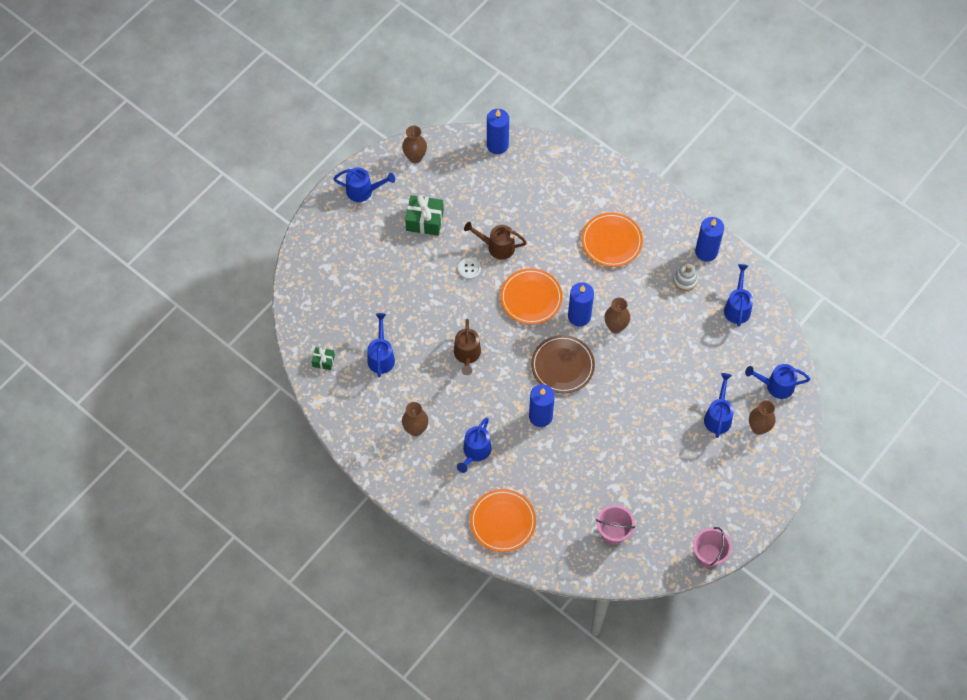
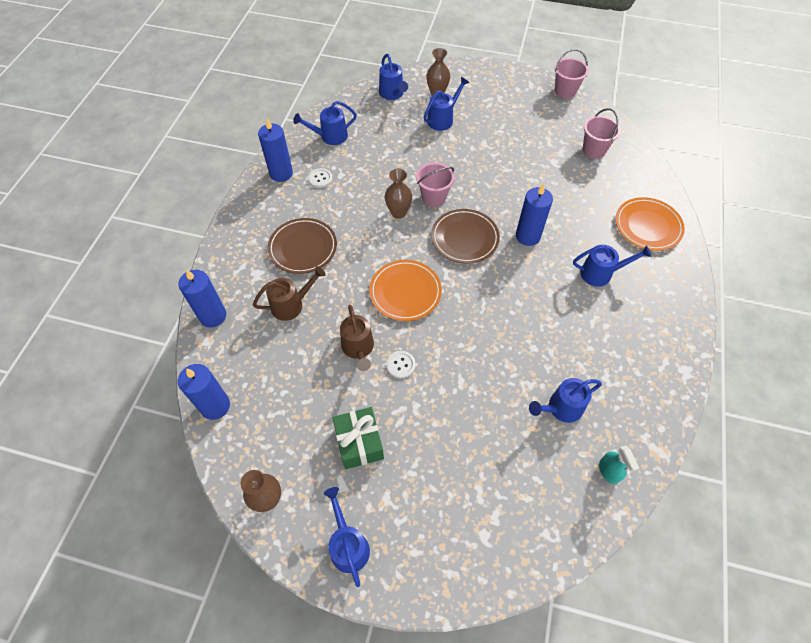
camera: 115 degrees left, 5 degrees down
green gift [312,347,335,370] -> turquoise spray bottle [599,445,639,484]
brown vase [402,402,428,436] -> none
brown watering can [454,319,481,375] -> brown watering can moved to [253,266,326,321]
blue candle [568,282,594,326] -> blue candle moved to [178,269,226,328]
orange plate [581,213,643,267] -> brown plate [268,218,337,274]
white stacking toy [673,263,698,291] -> white button [308,168,332,188]
blue watering can [704,373,734,438] -> blue watering can turned 150 degrees clockwise [424,77,470,131]
none -> pink bucket [416,162,455,207]

